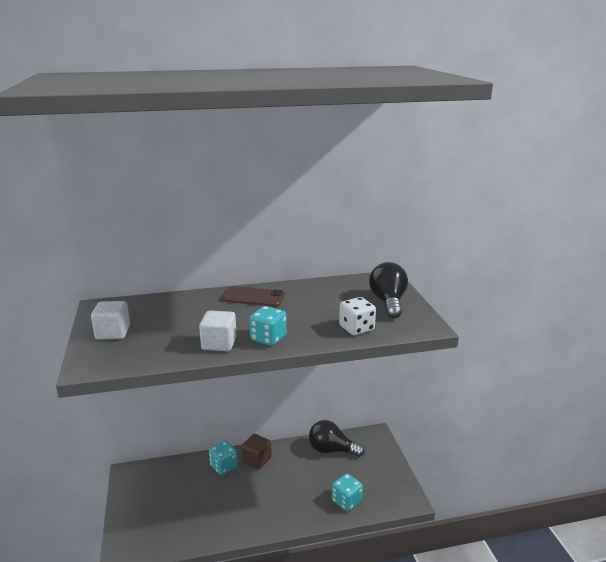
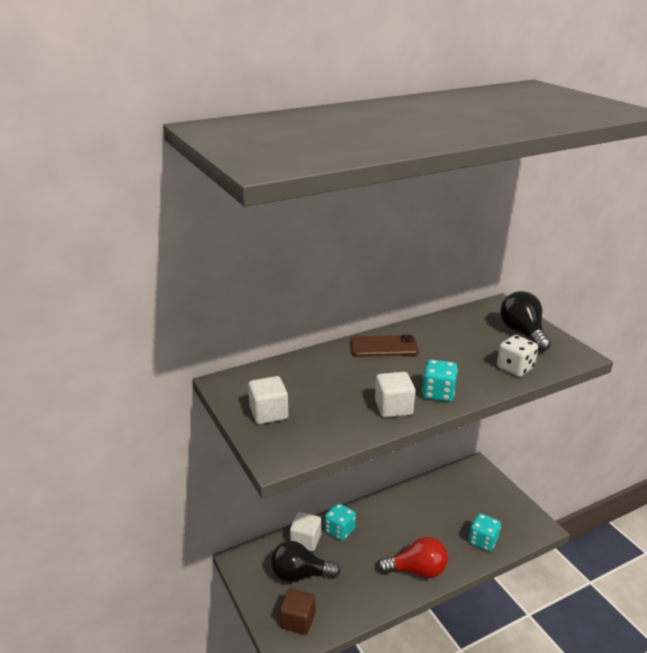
camera: 15 degrees left, 5 degrees up
brown cube [241,434,272,469] -> brown cube moved to [280,589,316,635]
black light bulb [309,420,365,457] -> black light bulb moved to [271,541,341,583]
none -> white cube [290,512,321,551]
none -> red light bulb [378,537,448,578]

